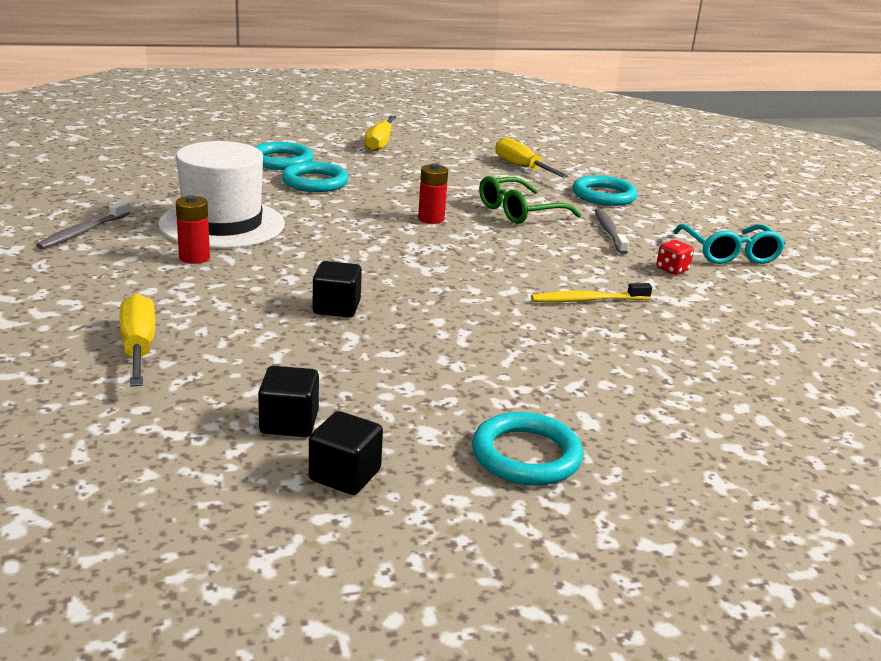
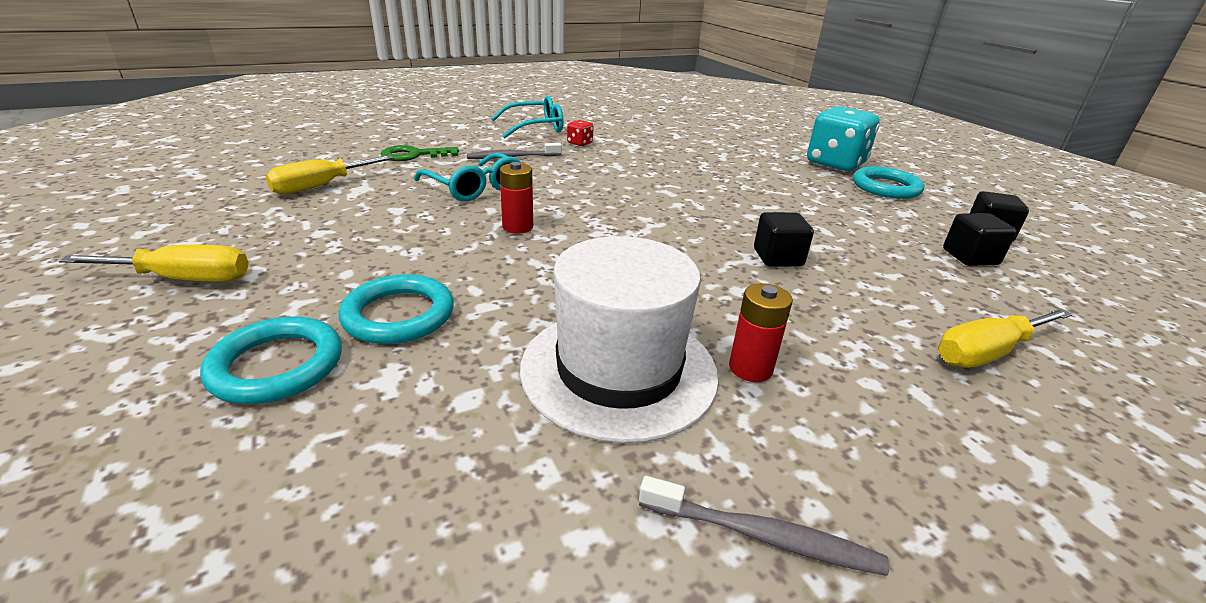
camera: 100 degrees left, 5 degrees up
green glasses [479,176,581,224] -> turquoise glasses [414,153,521,202]
yellow toothbrush [531,283,652,302] -> none
turquoise ring [573,175,638,206] -> green key [381,145,459,161]
none -> turquoise dice [807,106,880,172]

